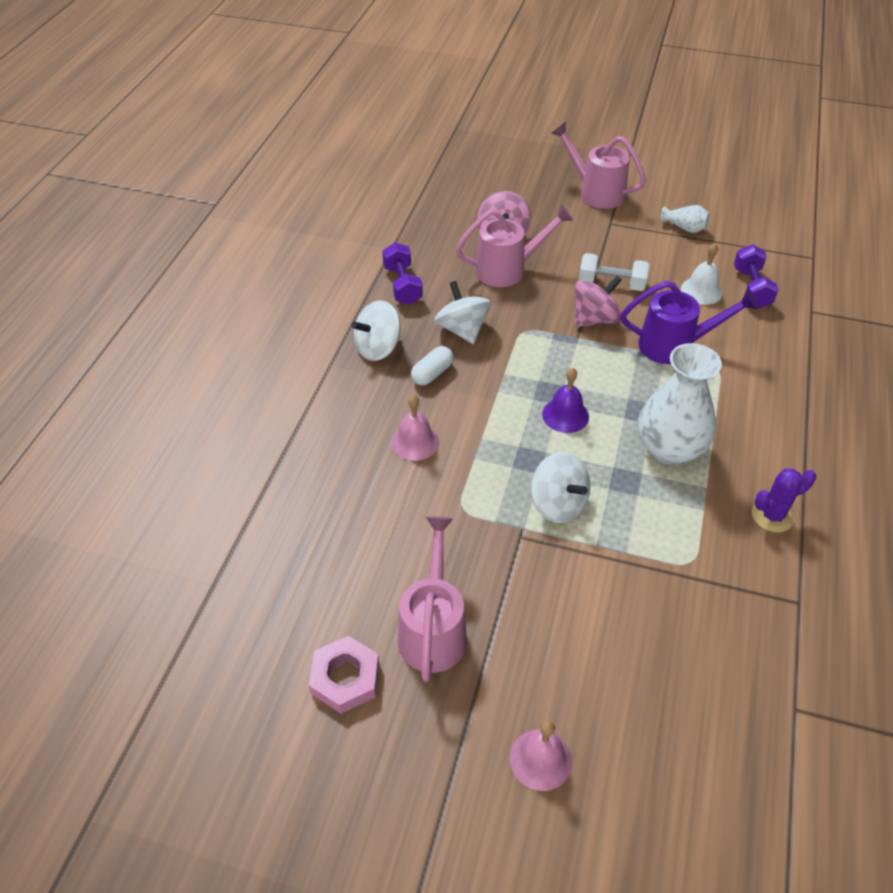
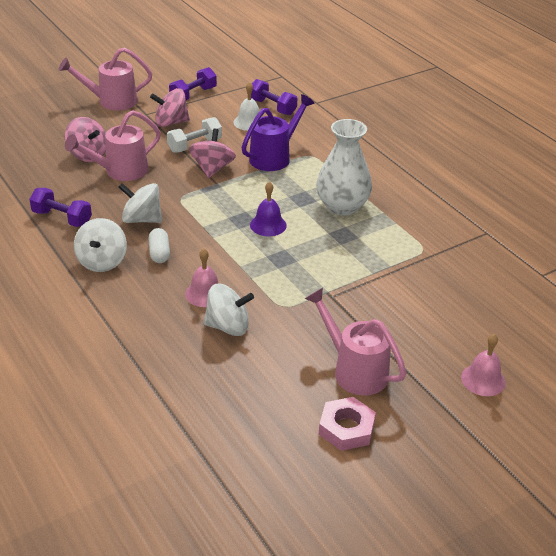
camera: 50 degrees left, 10 degrees down
pink watering can [455,205,573,287] -> pink watering can turned 150 degrees counterclockwise [65,110,161,181]
white spinning top [531,452,590,523] -> white spinning top moved to [203,284,254,336]
white vase [660,205,709,233] -> purple dumbbell [169,67,217,100]
purple cactus [752,469,816,532] -> none
none -> pink spinning top [150,88,190,127]

